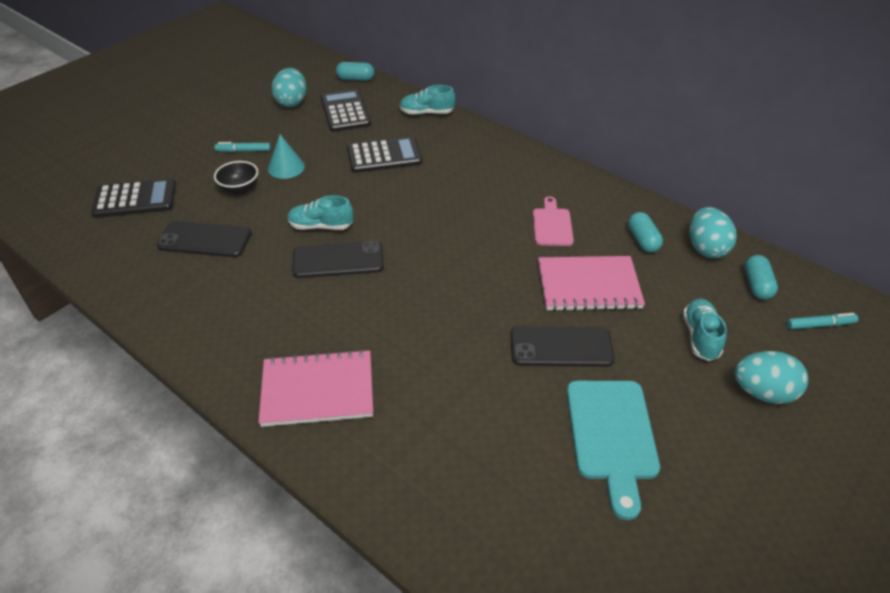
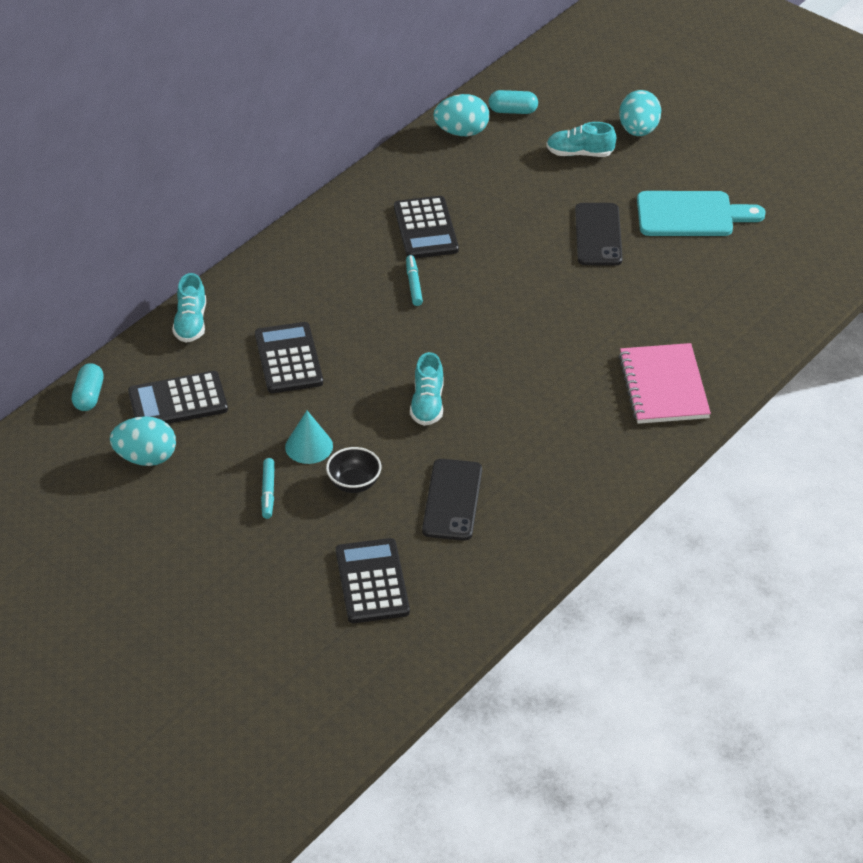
camera: 90 degrees left, 0 degrees up
black phone [292,241,384,278] -> none
pink cutting board [533,196,574,246] -> black calculator [394,196,459,258]
pink notebook [538,256,645,311] -> none
turquoise capsule [628,212,663,253] -> none
turquoise marker [787,313,859,329] -> turquoise marker moved to [406,255,423,306]

